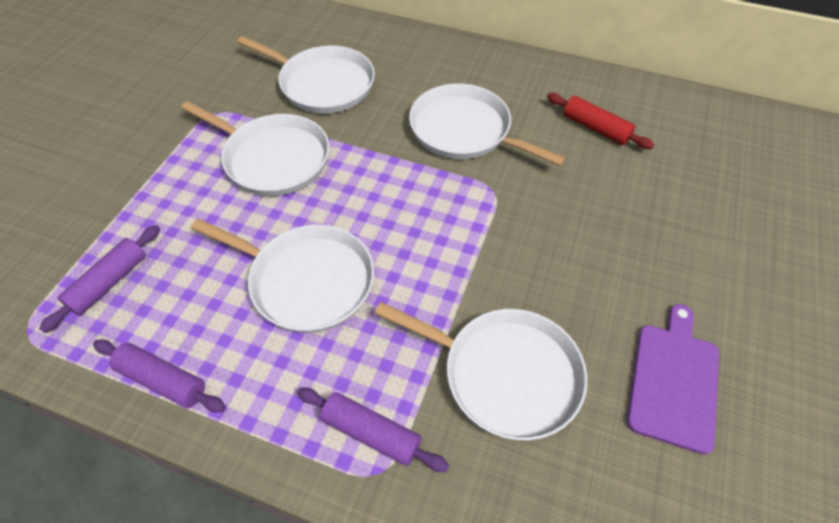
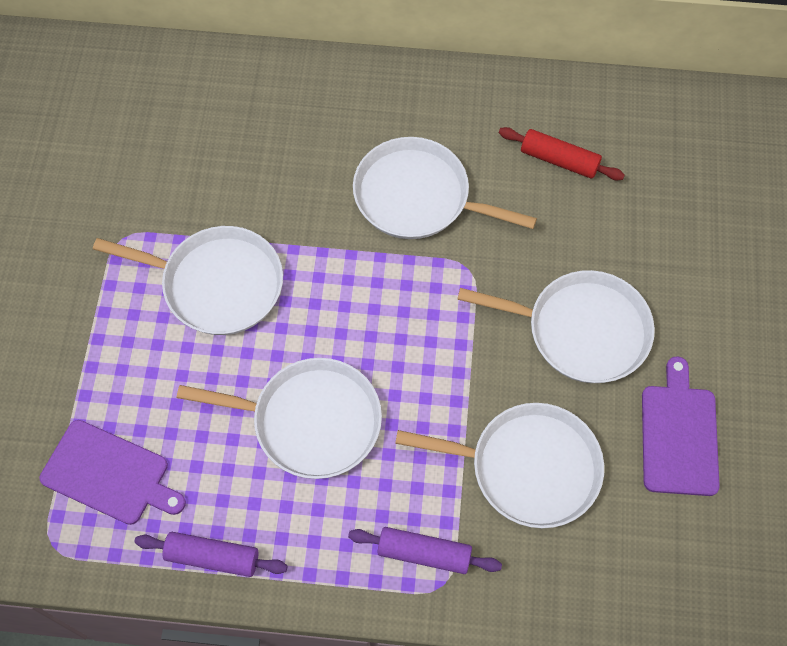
camera: 15 degrees left, 10 degrees up
purple rolling pin [39,225,160,333] -> purple cutting board [40,420,186,525]
white pan [237,36,375,114] -> white pan moved to [457,270,655,383]

